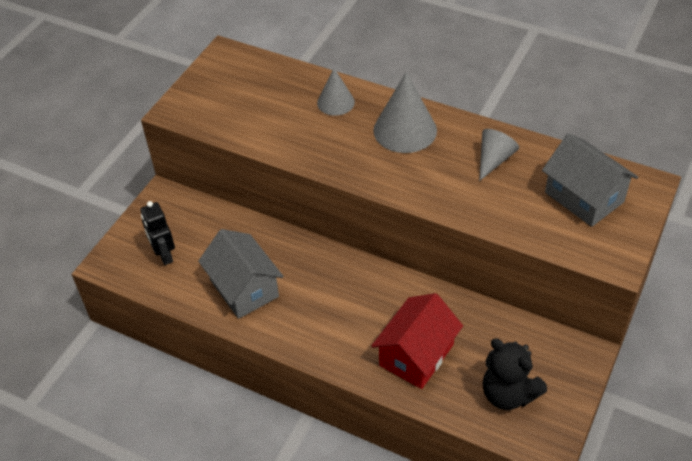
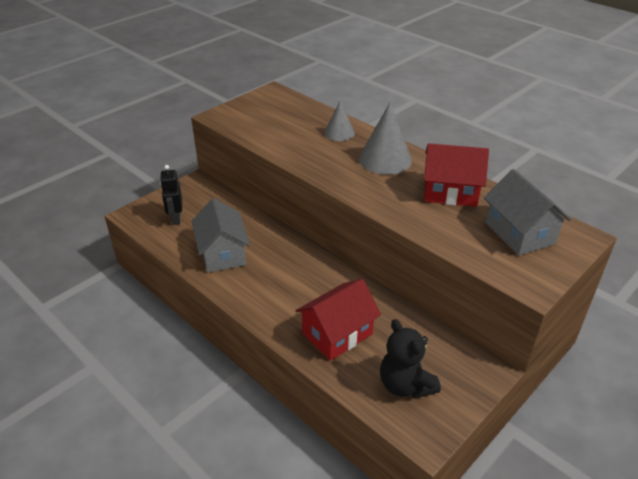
camera: 15 degrees right, 10 degrees down
grey cone [479,129,519,181] -> red house [424,143,489,207]

